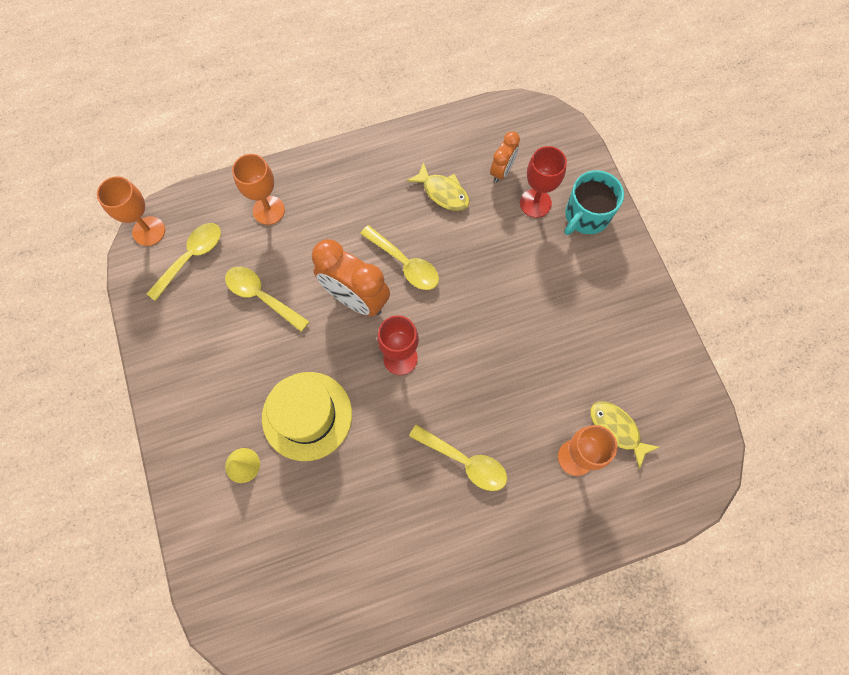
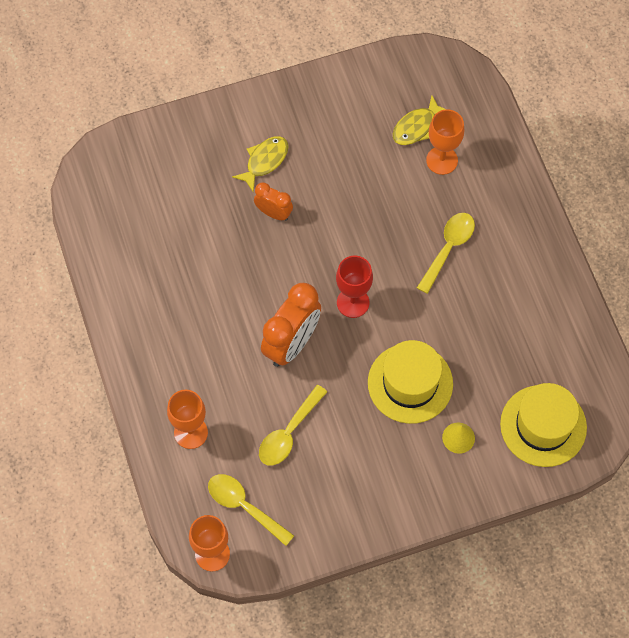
camera: 90 degrees left, 5 degrees down
yellow spoon [360,225,439,290] -> none
yellow fish [406,162,469,211] -> yellow fish moved to [232,136,289,192]
orange clock [490,131,520,182] -> orange clock moved to [254,183,293,221]
red goblet [520,146,567,218] -> none
turquoise mug [564,170,624,235] -> none
none -> yellow hat [500,383,587,467]

